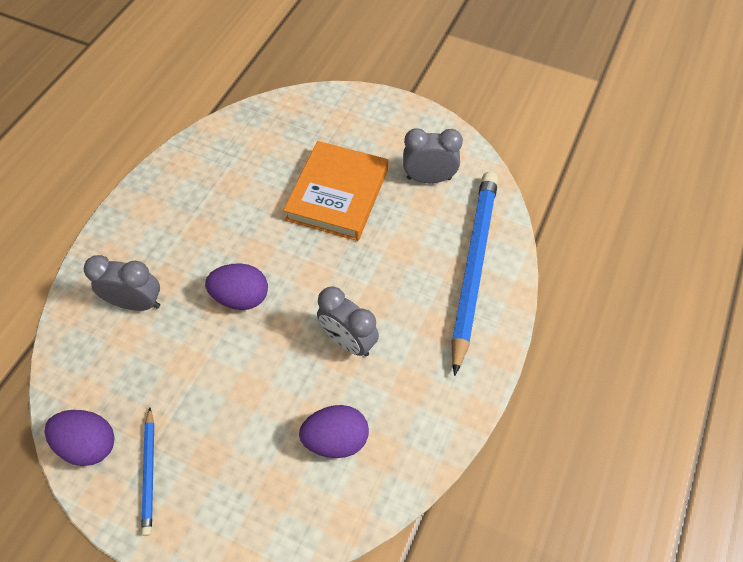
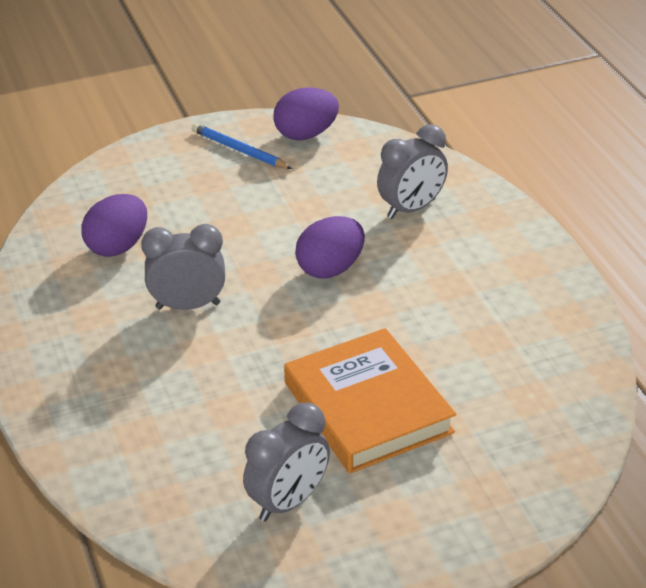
camera: 135 degrees right, 20 degrees down
blue pencil [451,172,498,376] -> none

